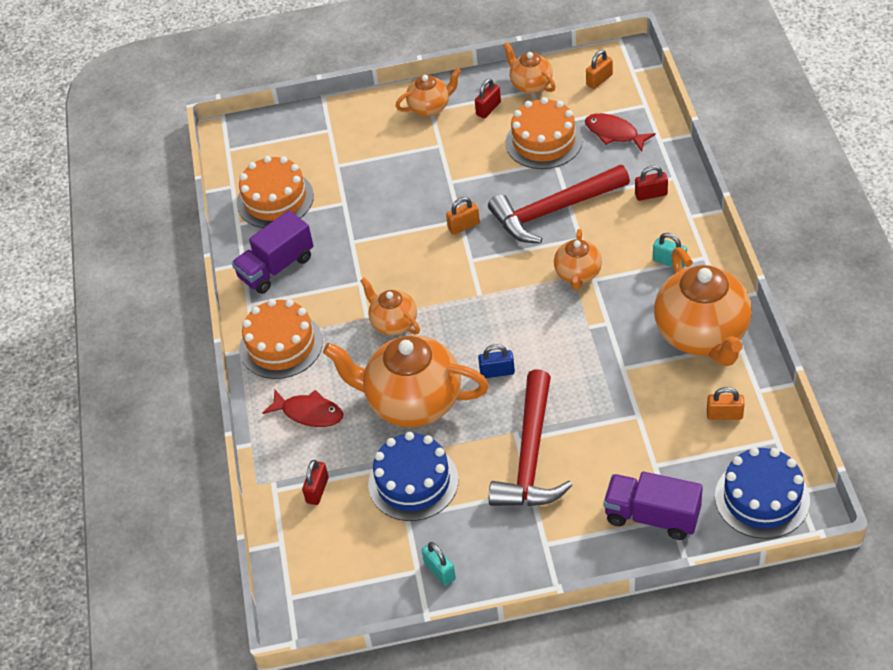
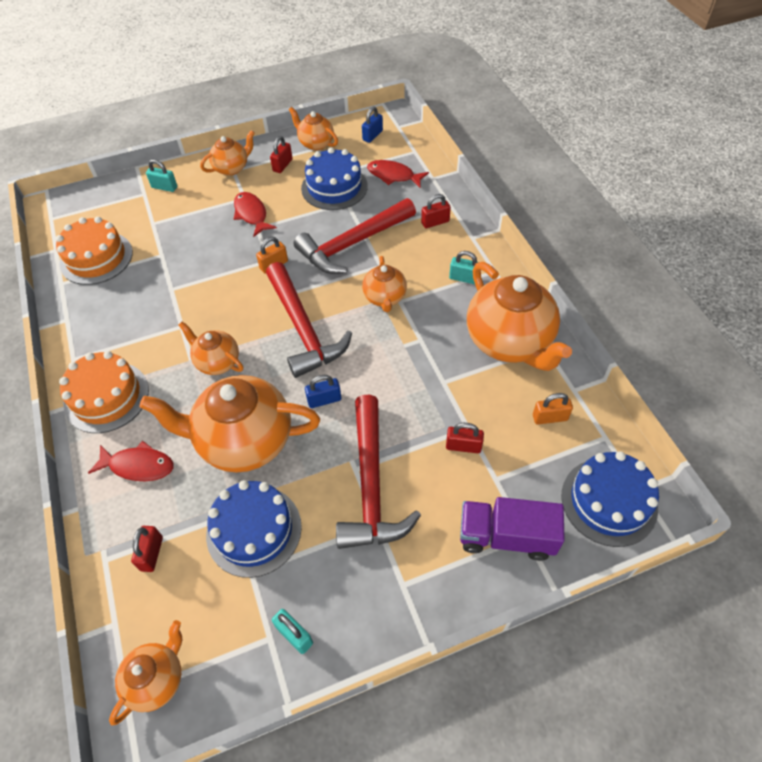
camera: 15 degrees left, 5 degrees up
purple truck [232,210,314,294] -> none
orange cake [506,97,582,169] -> blue cake [301,147,368,210]
orange padlock [586,50,613,89] -> blue padlock [362,106,383,143]
none -> orange teapot [109,620,182,725]
none -> turquoise padlock [146,159,177,192]
none -> red fish [234,192,277,237]
none -> red hammer [266,262,352,378]
none -> red padlock [446,423,484,453]

